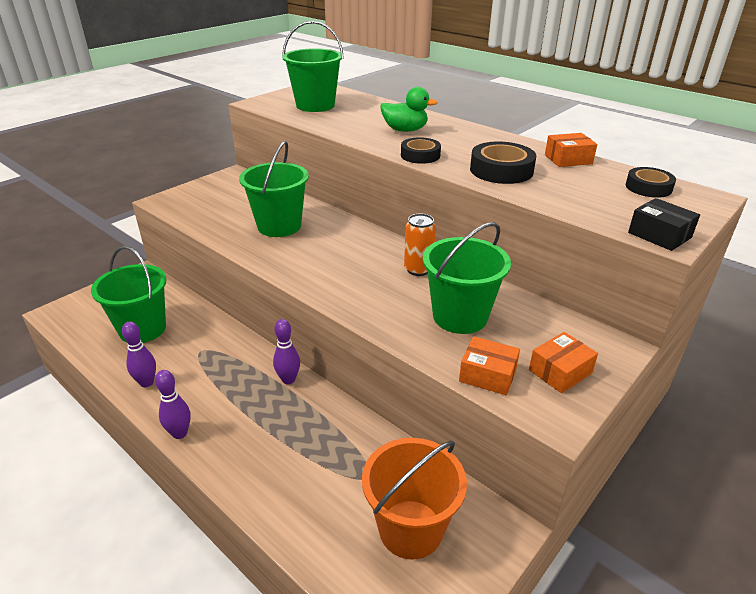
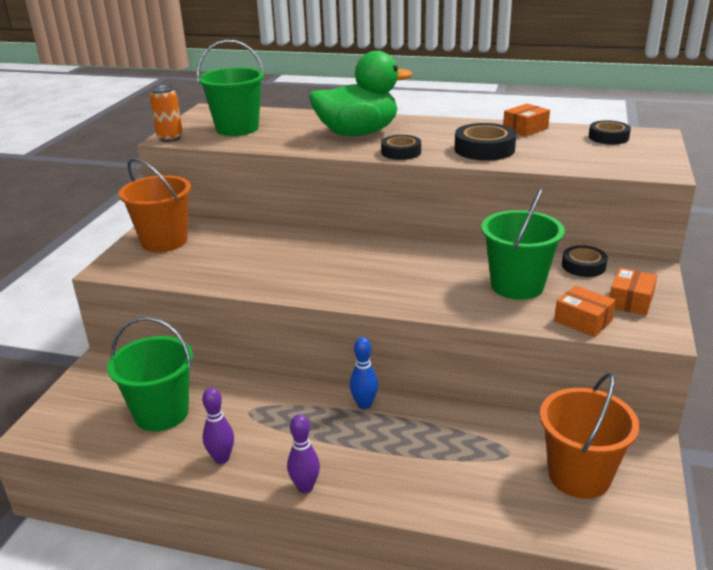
camera: 25 degrees left, 5 degrees down
green bucket [239,141,309,237] -> none
purple bowling pin [273,319,300,384] -> blue bowling pin [350,337,378,409]
green duck [380,87,438,132] -> green duck [309,51,412,136], size x1.78
orange can [404,213,436,276] -> orange can moved to [150,85,183,142]
orange box [459,336,520,395] -> orange box turned 45 degrees clockwise [554,285,616,337]
black box [628,198,700,251] -> none
none -> orange bucket [119,158,191,252]
none -> black tape [562,245,608,277]

